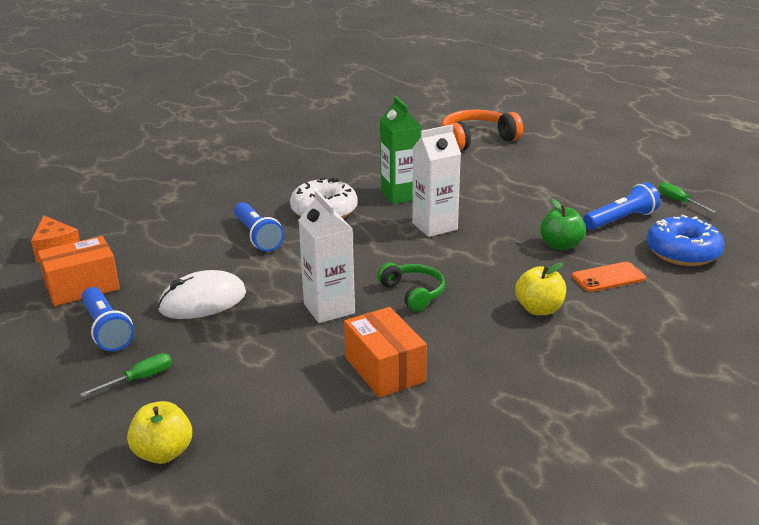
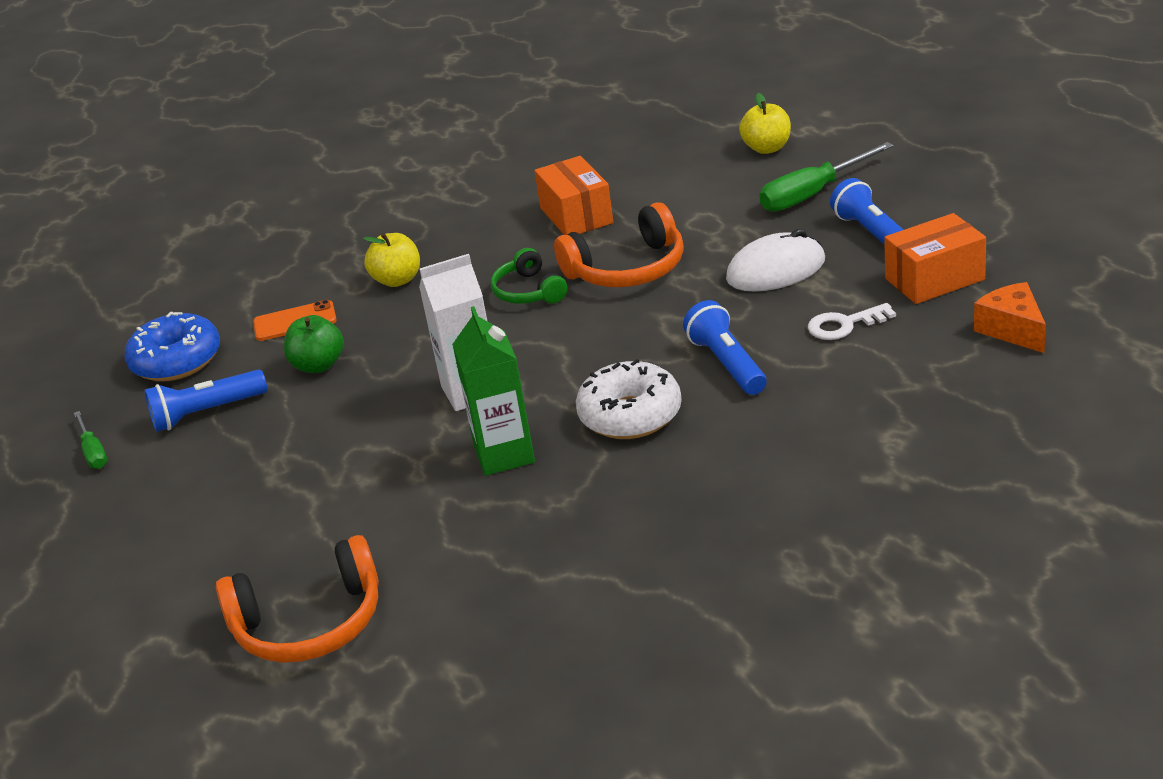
camera: 170 degrees left, 5 degrees up
green screwdriver [80,353,172,397] -> green screwdriver [759,142,894,212], size x1.80
white carton [298,190,355,323] -> orange headphones [554,202,684,287]
none -> white key [808,303,896,340]

